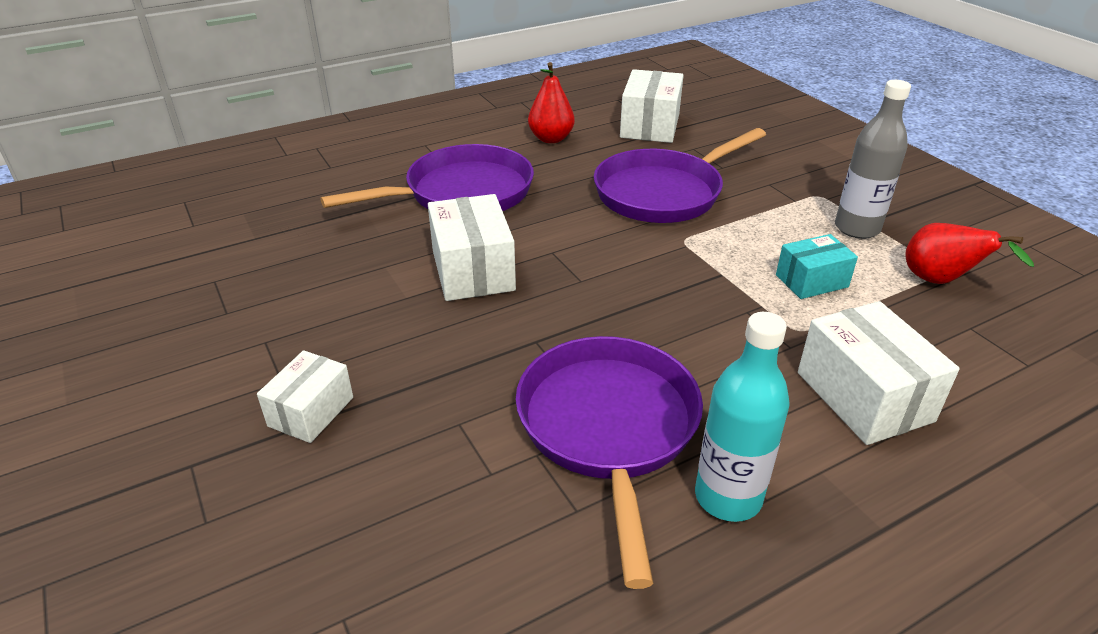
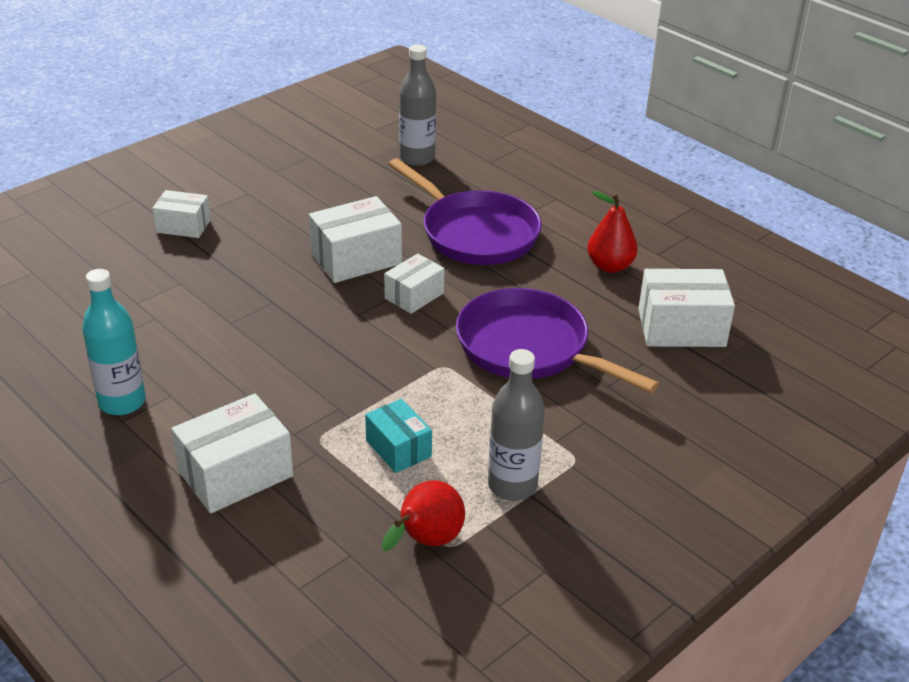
camera: 75 degrees right, 0 degrees up
purple pan [516,336,703,589] -> none
none -> white box [384,254,444,314]
none -> grey bottle [399,45,436,166]

